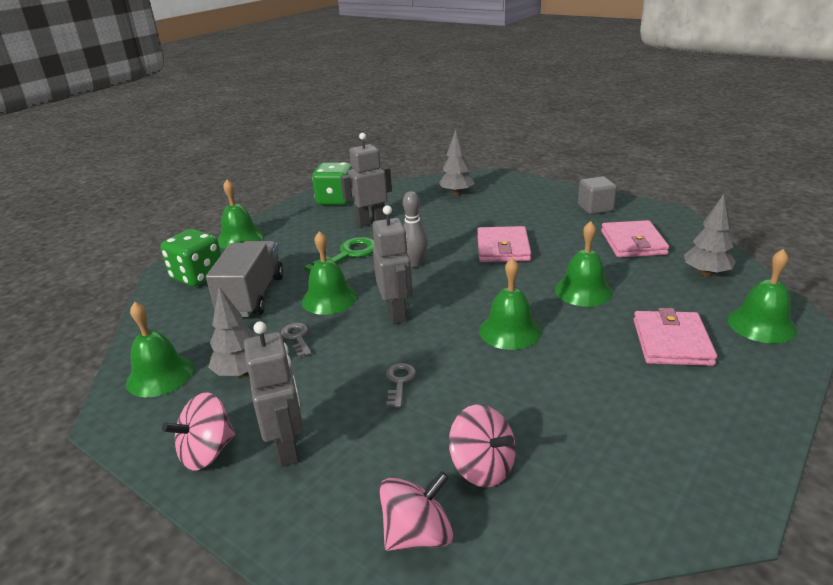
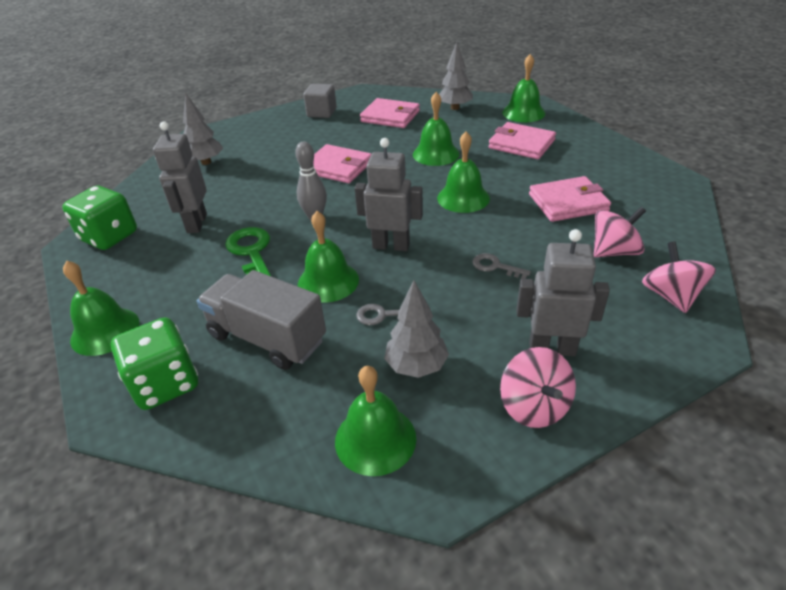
camera: 65 degrees left, 10 degrees up
none -> pink wallet [529,176,611,222]

